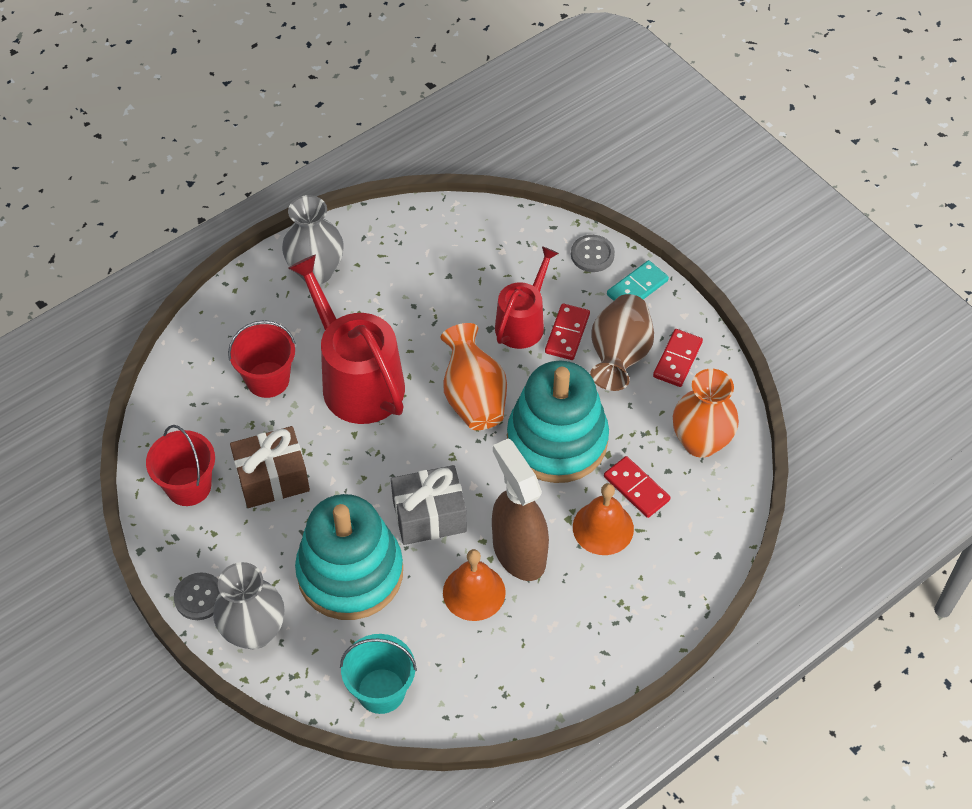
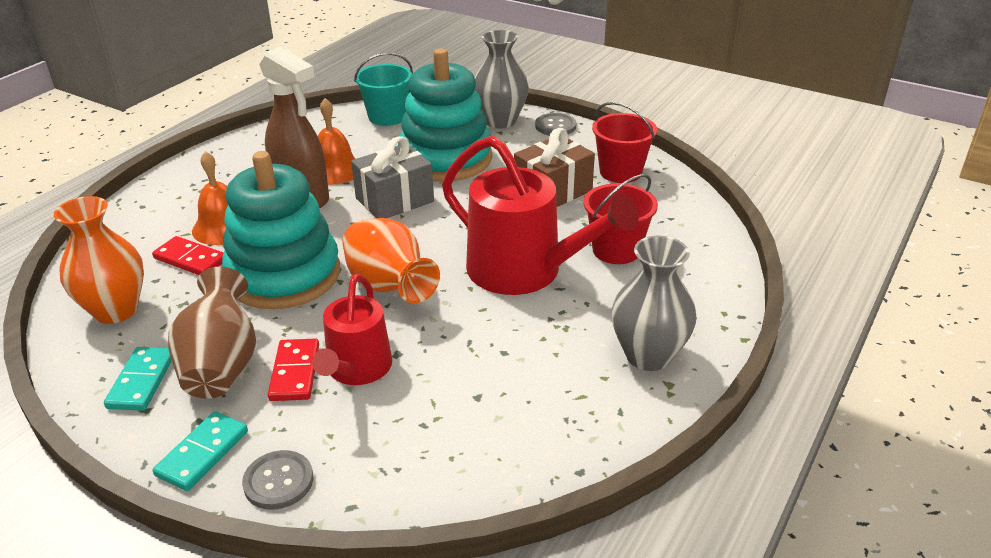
camera: 160 degrees right, 20 degrees down
red domino [653,329,703,387] -> turquoise domino [104,347,172,411]

